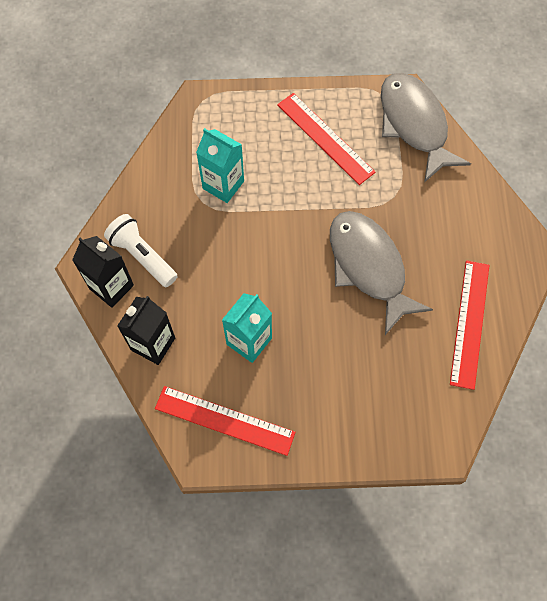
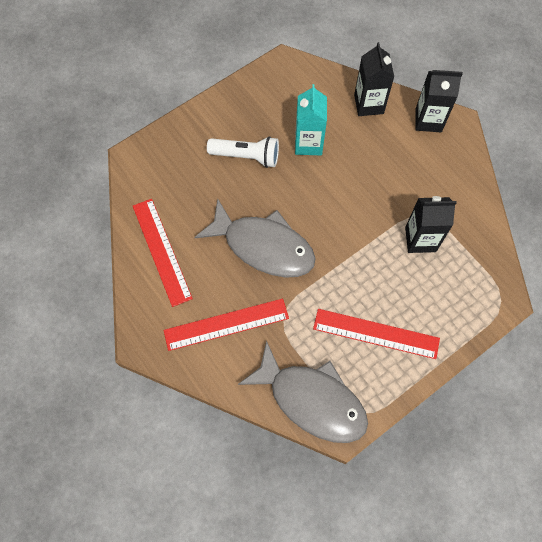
camera: 145 degrees right, 0 degrees up
white flashlight [104,214,178,287] -> white flashlight moved to [207,136,279,168]
red ruler [155,386,296,456] -> red ruler moved to [164,298,289,351]
turquoise carton [196,128,244,203] -> black carton [405,196,457,253]

